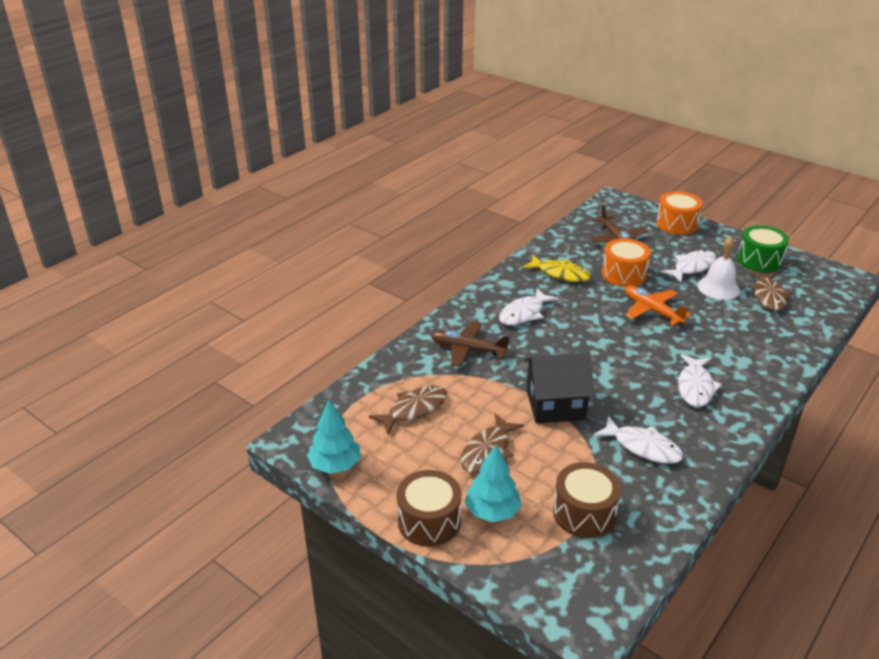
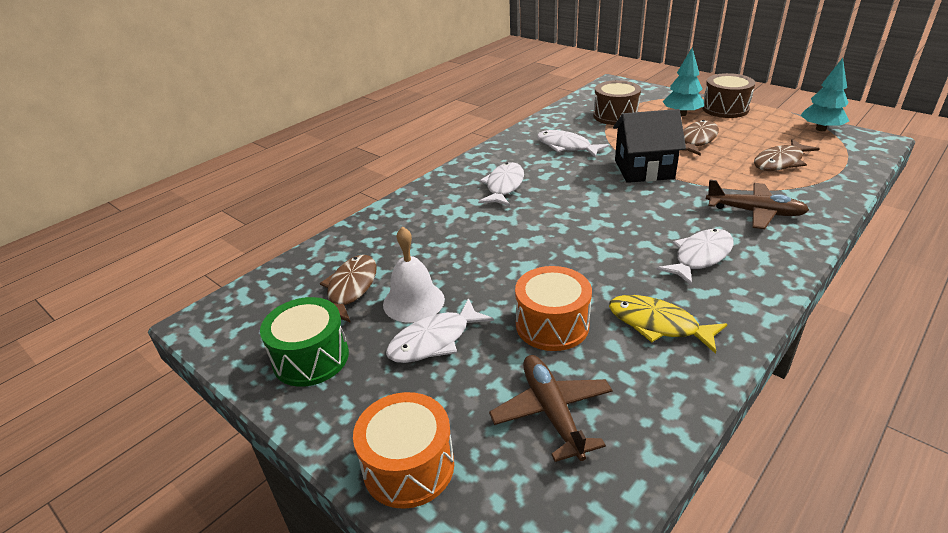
camera: 175 degrees left, 0 degrees up
orange plane [625,285,692,326] -> none

